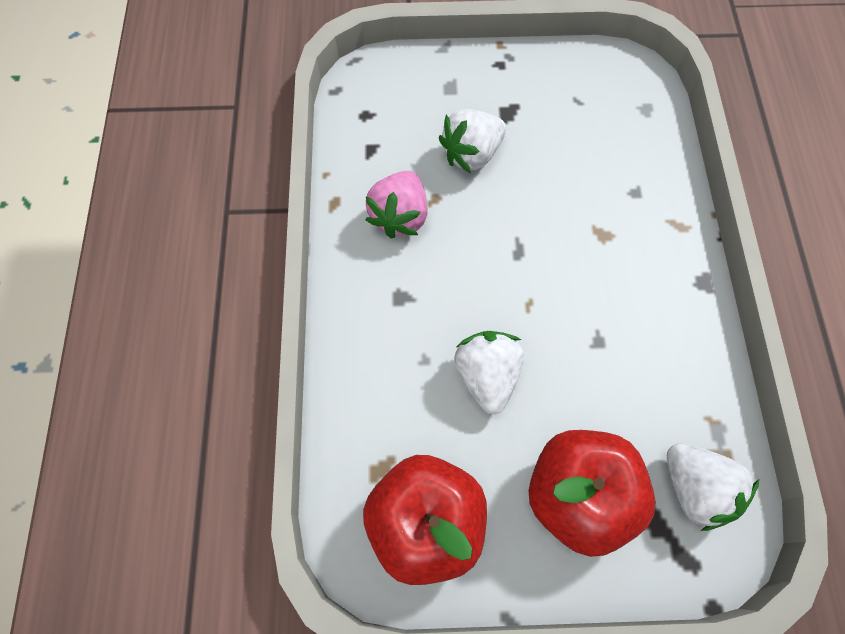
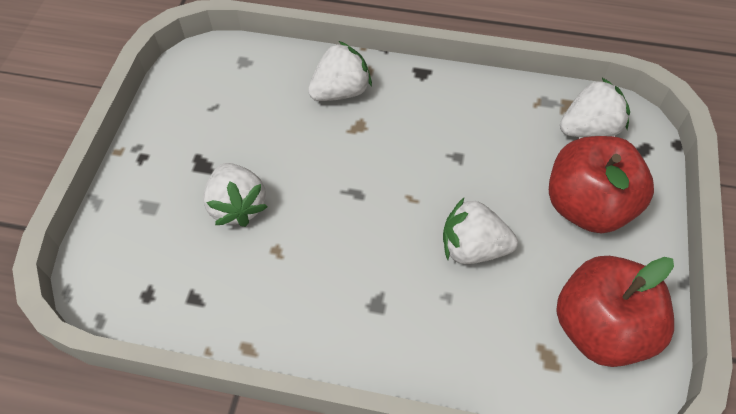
camera: 75 degrees left, 10 degrees down
pink strawberry [366,171,428,238] -> none
none -> white strawberry [308,41,372,101]

